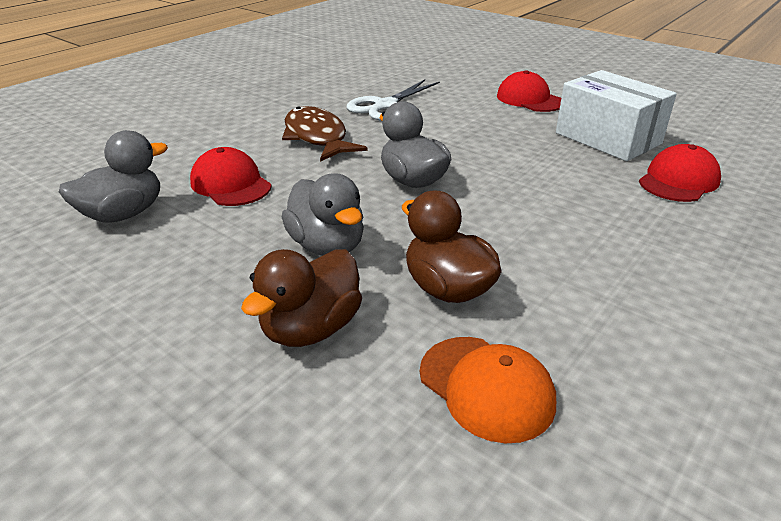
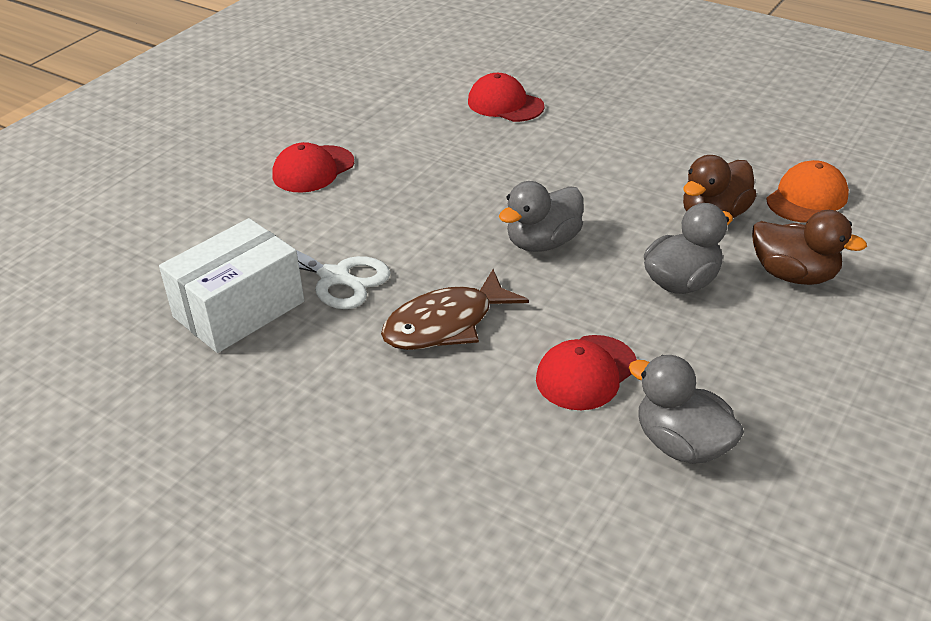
camera: 95 degrees left, 5 degrees up
white box [556,70,677,161] -> white box moved to [159,218,304,353]

